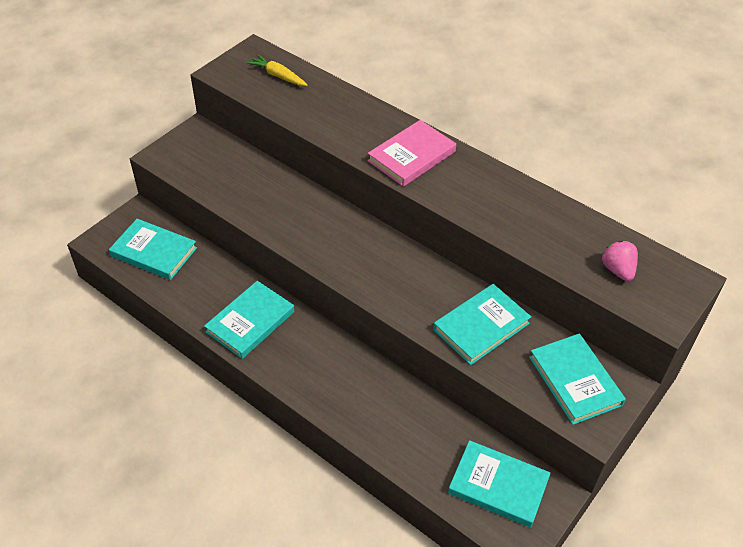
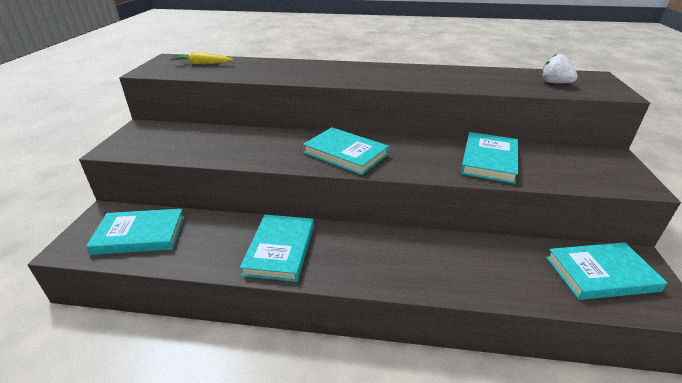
camera: 30 degrees left, 15 degrees down
pink book [368,120,456,187] -> none
turquoise book [529,333,626,425] -> turquoise book moved to [303,127,389,175]
pink strawberry [601,241,638,281] -> white strawberry [542,54,578,83]

